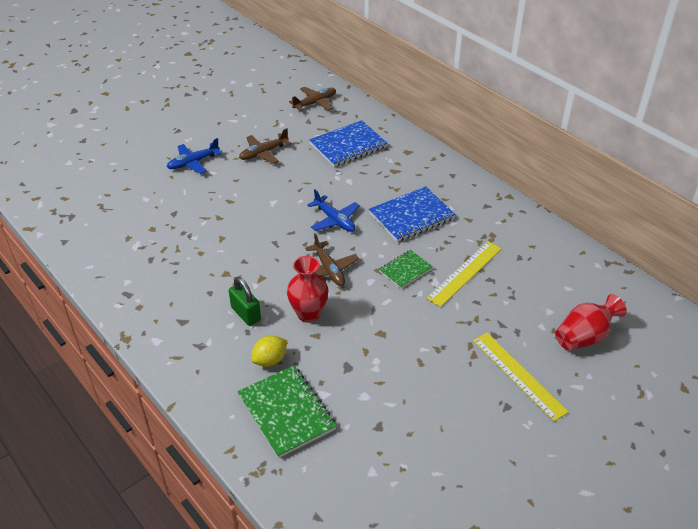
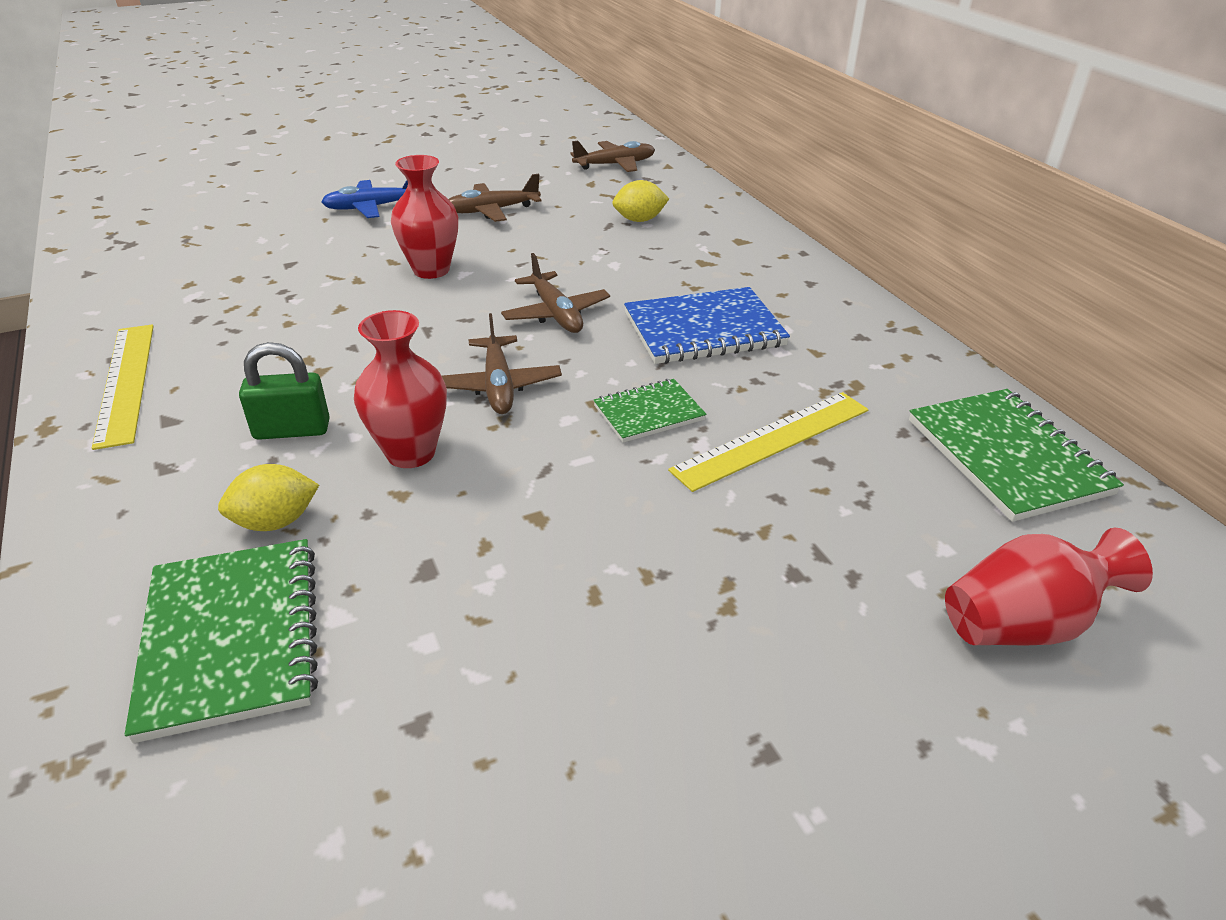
camera: 15 degrees right, 5 degrees down
green padlock [229,277,261,326] -> green padlock turned 75 degrees counterclockwise [239,342,330,440]
blue plane [307,189,360,232] -> brown plane [501,253,610,333]
blue notebook [309,120,387,167] -> yellow lemon [612,180,669,222]
yellow ruler [473,333,569,422] -> yellow ruler moved to [92,325,154,450]
none -> red vase [391,155,458,279]
none -> green notebook [909,389,1124,522]

